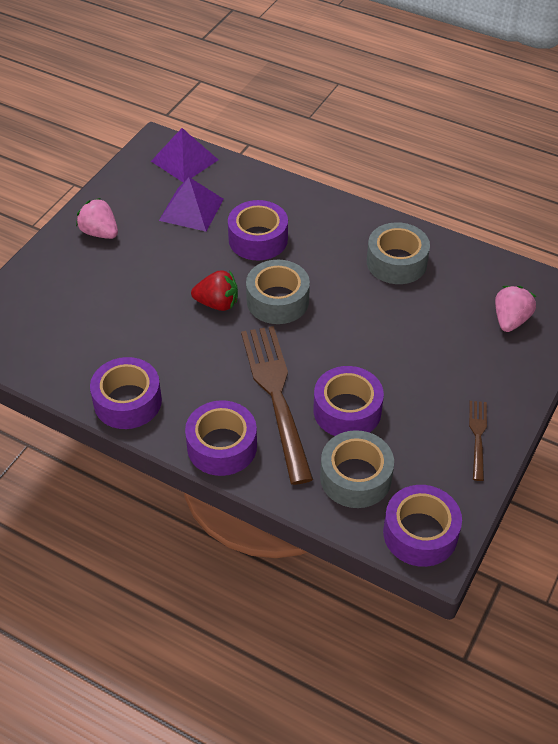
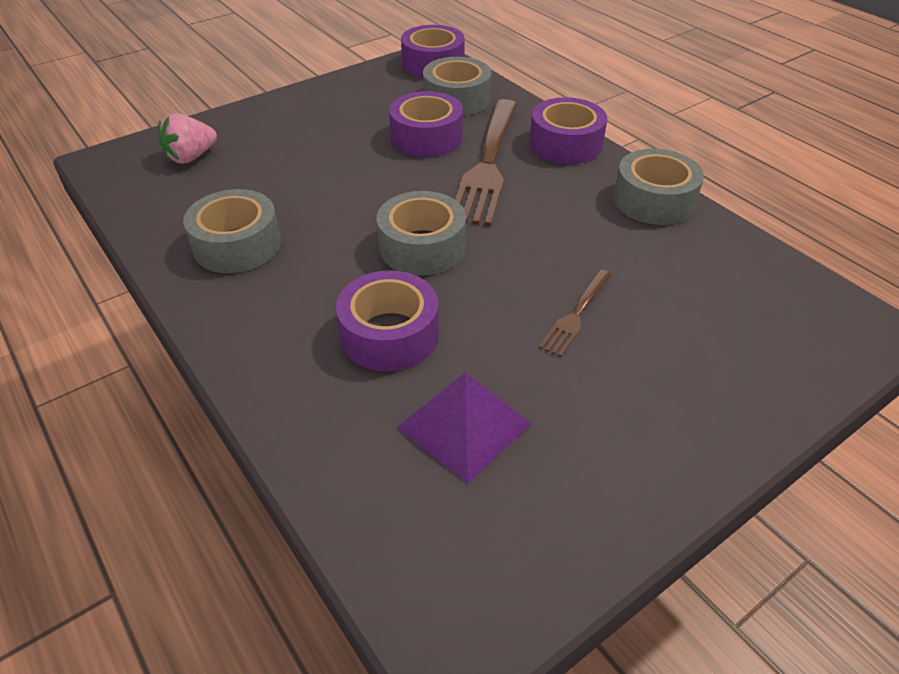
camera: 155 degrees left, 5 degrees down
pink strawberry [76,198,118,239] -> none
purple tape [90,357,162,429] -> grey tape [613,149,704,225]
purple pyramid [151,128,218,182] -> none
red strawberry [191,270,238,311] -> none
brown fork [469,401,487,481] -> brown fork moved to [539,269,612,357]

